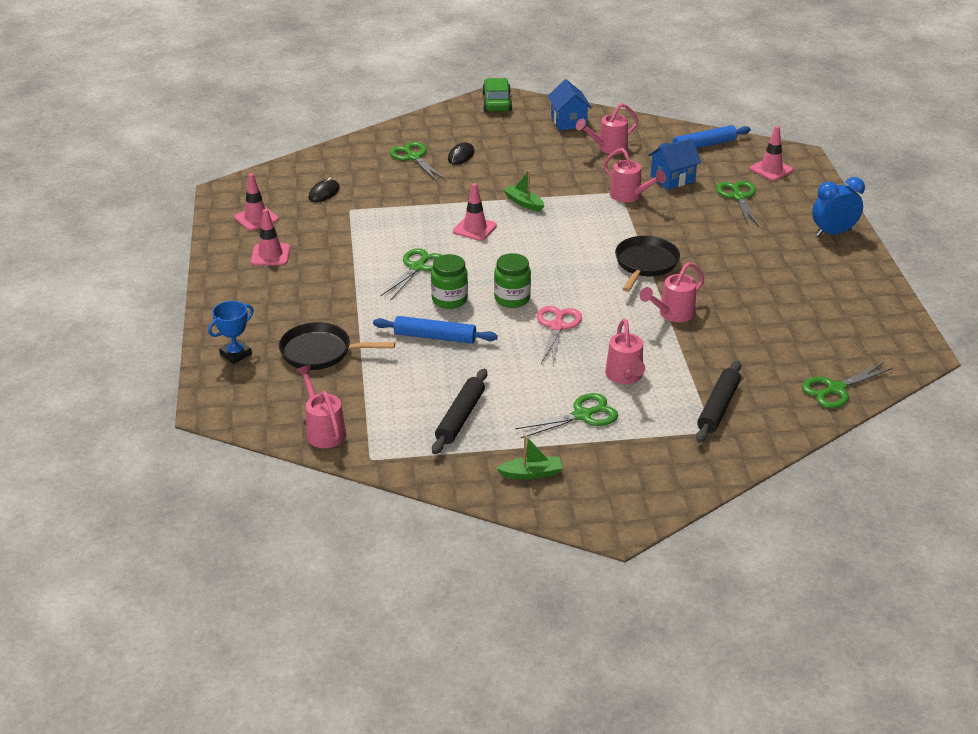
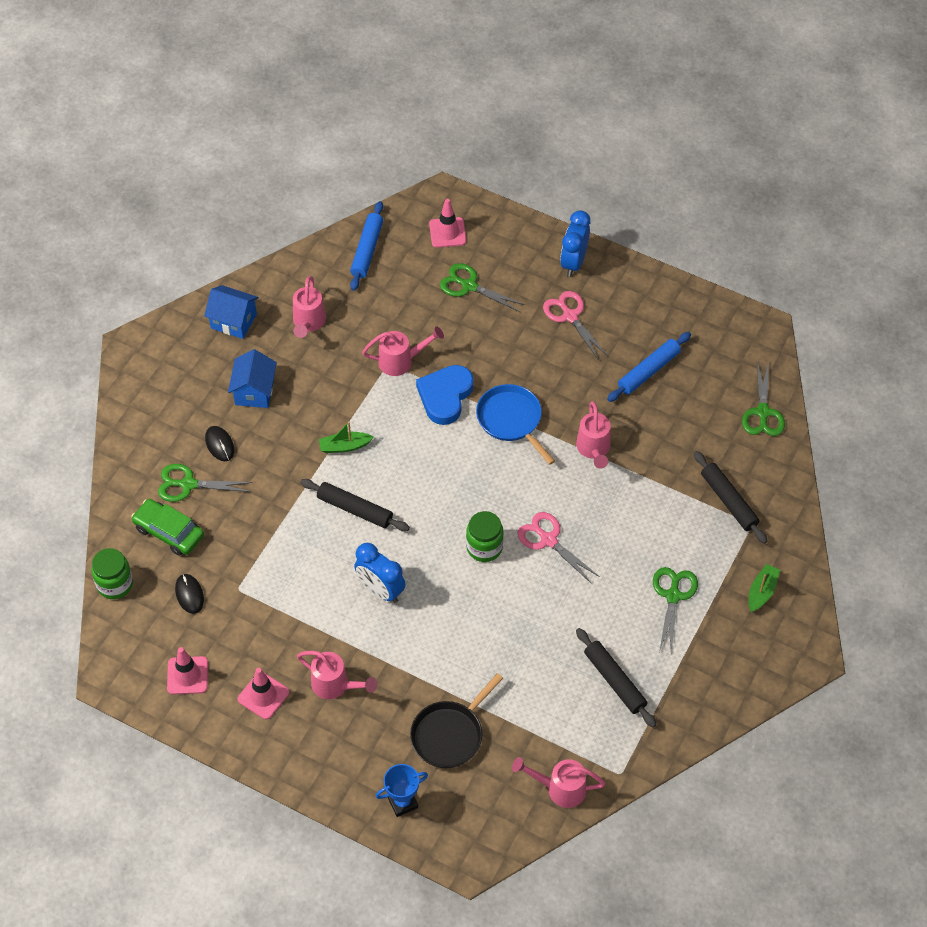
camera: 55 degrees left, 20 degrees up
blue trophy [208,301,254,364] -> blue trophy turned 75 degrees clockwise [375,764,428,817]
blue rolling pin [373,316,497,344] -> blue rolling pin moved to [607,332,691,402]
green scissors [380,248,441,301] -> blue clock [354,543,405,603]
green jar [431,254,468,309] -> green jar moved to [91,548,133,599]
pink traffic cone [453,183,497,241] -> black rolling pin [300,479,410,531]
green car [482,78,512,112] -> green car moved to [131,499,204,556]
green boat [496,435,562,480] -> green boat moved to [748,564,780,612]
pink watering can [605,319,645,384] -> pink watering can moved to [297,651,377,699]
black pan [615,236,680,292] -> blue pan [476,384,555,465]
blue house [648,138,701,190] -> blue house moved to [228,349,277,408]
none -> blue heart [416,365,474,425]
none -> pink scissors [543,291,608,360]

